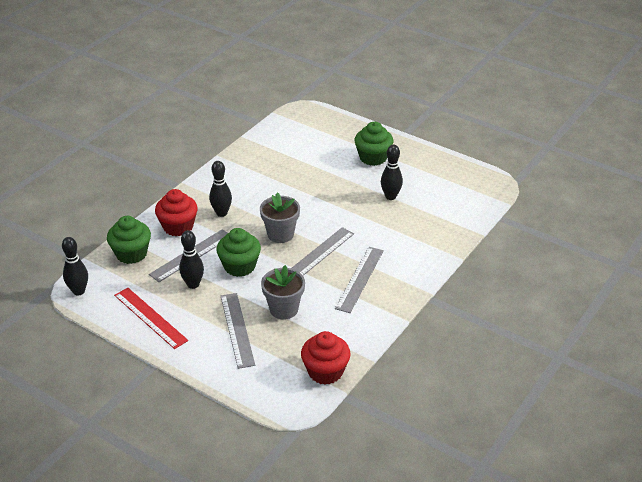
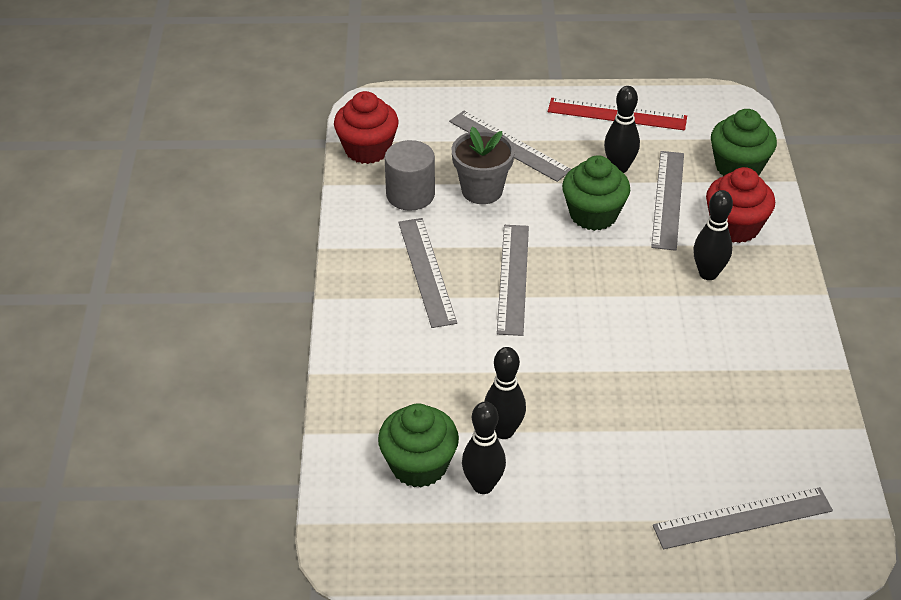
camera: 145 degrees right, 5 degrees up
black bowling pin [62,237,88,296] -> black bowling pin moved to [462,401,506,494]
grey flower pot [260,192,300,243] -> none
green cupcake [354,122,393,166] -> green cupcake moved to [378,403,459,488]
none -> grey cylinder [385,140,435,211]
none -> grey ruler [653,487,833,549]

